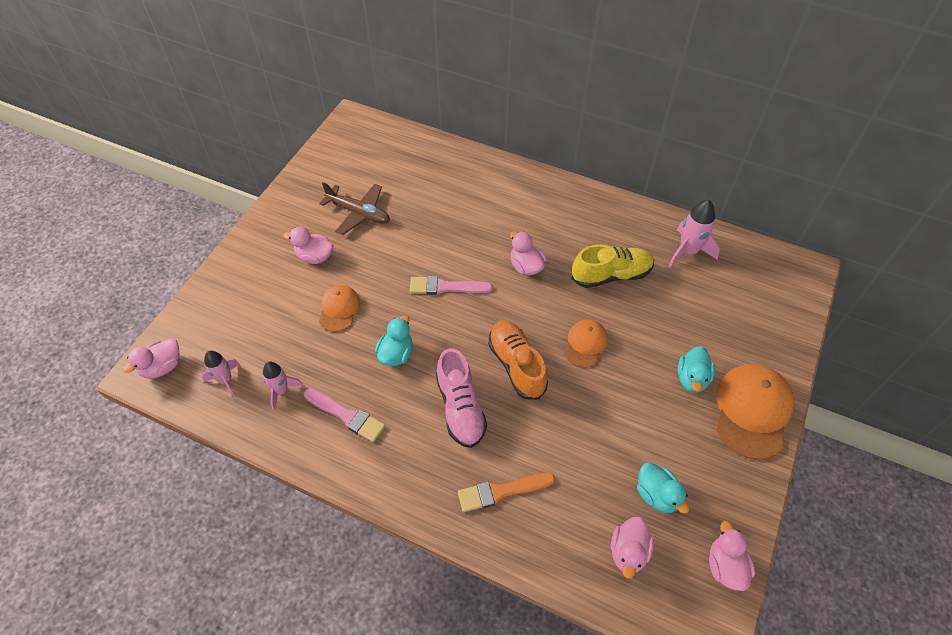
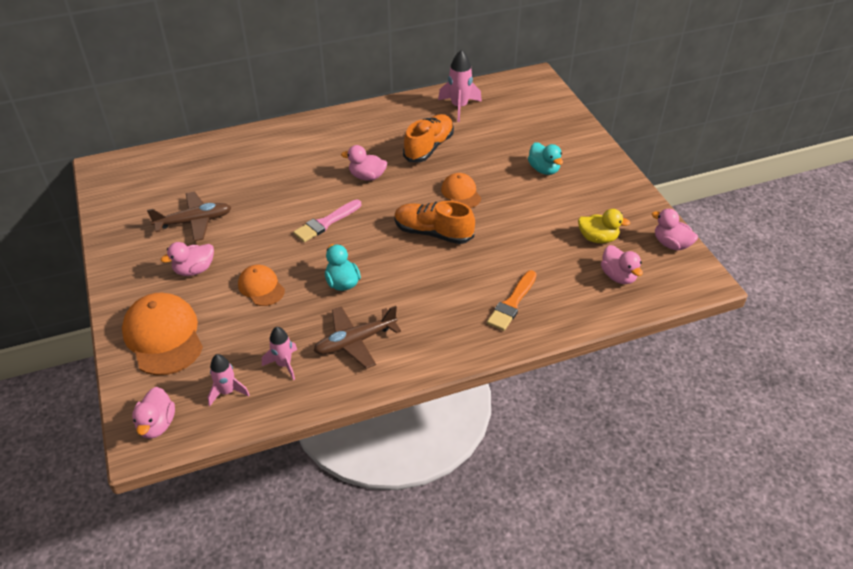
camera: 45 degrees left, 10 degrees down
pink brush [304,388,385,442] -> brown plane [314,306,401,369]
pink shoe [436,348,487,448] -> none
yellow shoe [571,245,654,288] -> orange shoe [403,114,454,162]
turquoise duck [637,463,689,514] -> yellow duck [578,209,630,243]
orange cap [716,364,794,460] -> orange cap moved to [122,293,203,375]

